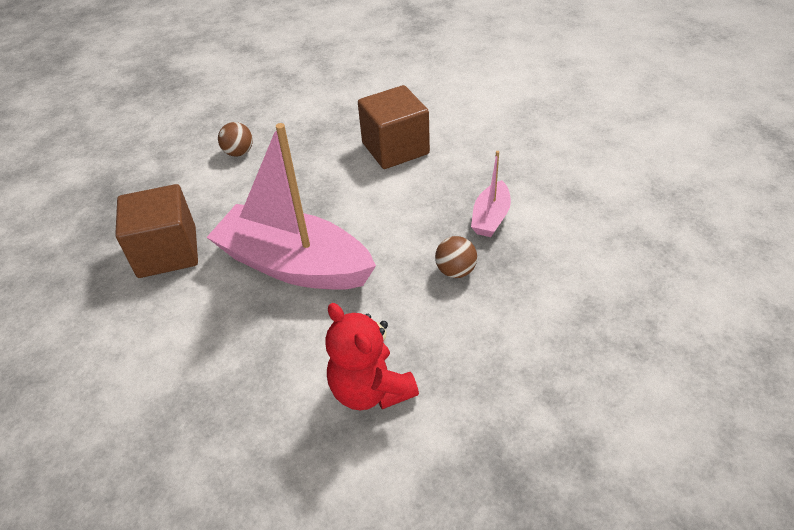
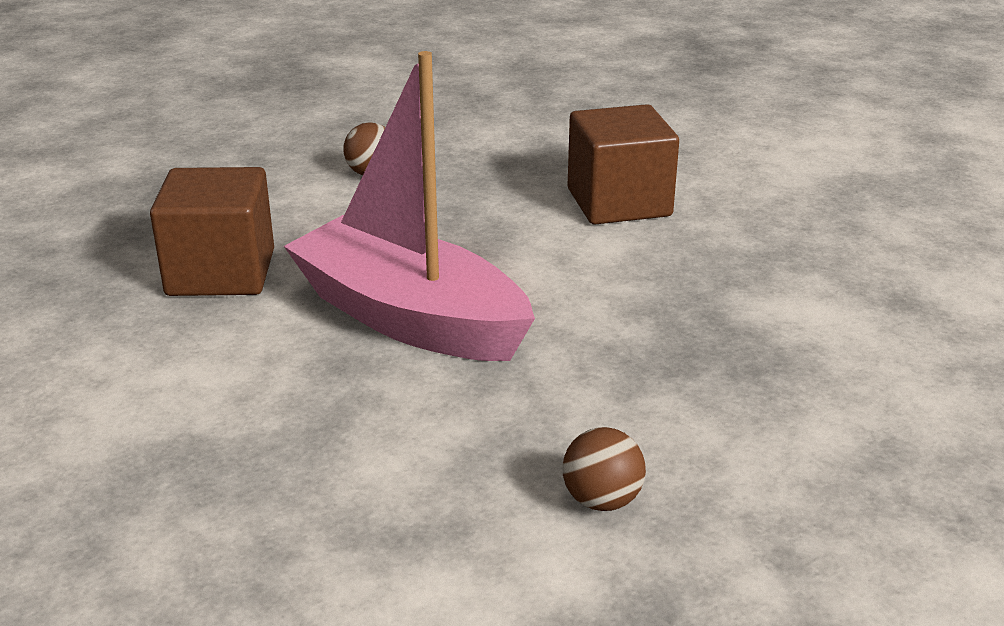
camera: 10 degrees right, 15 degrees down
red teddy bear [325,303,419,410] -> none
brown ball [435,236,477,278] -> brown ball moved to [562,427,646,511]
pink boat [471,151,511,237] -> none

